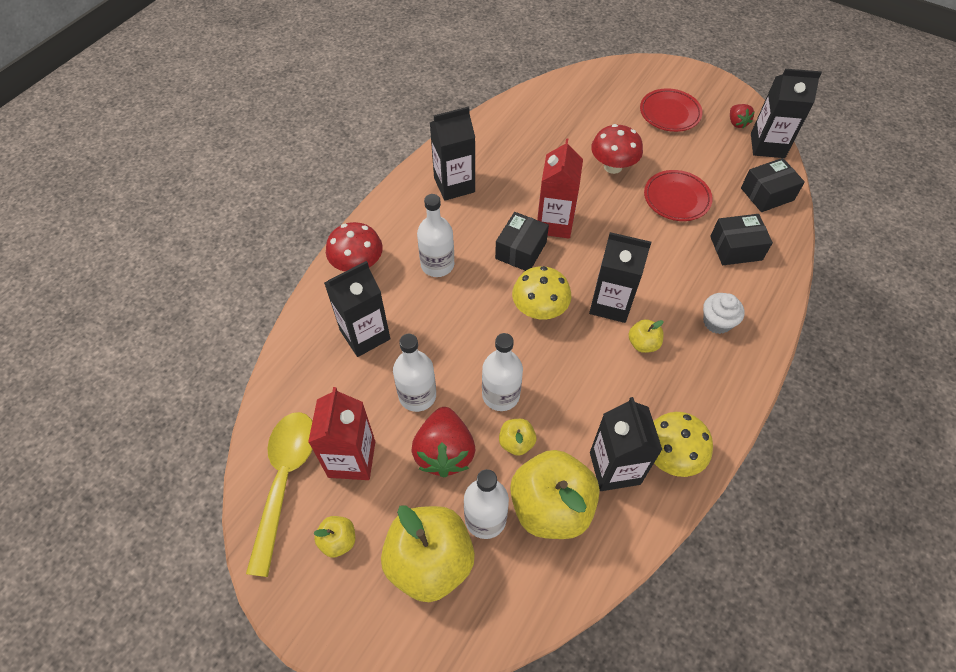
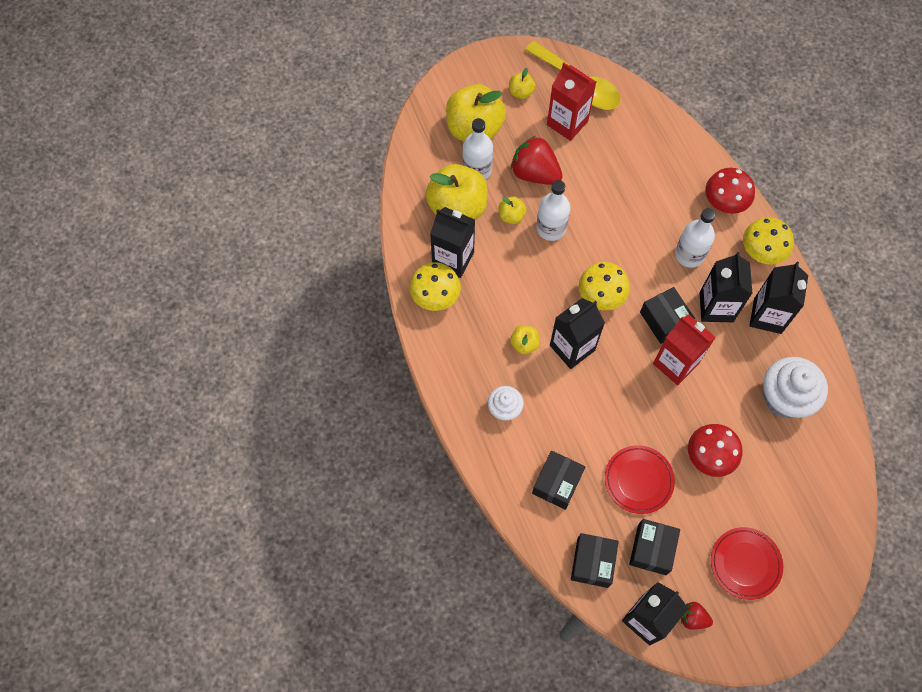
camera: 125 degrees right, 10 degrees up
black carton [324,261,390,357] -> black carton moved to [700,252,753,322]
white bottle [393,334,436,412] -> none
none -> black box [629,519,680,575]
none -> yellow mushroom [743,217,794,265]
none -> white cupcake [764,357,828,419]

